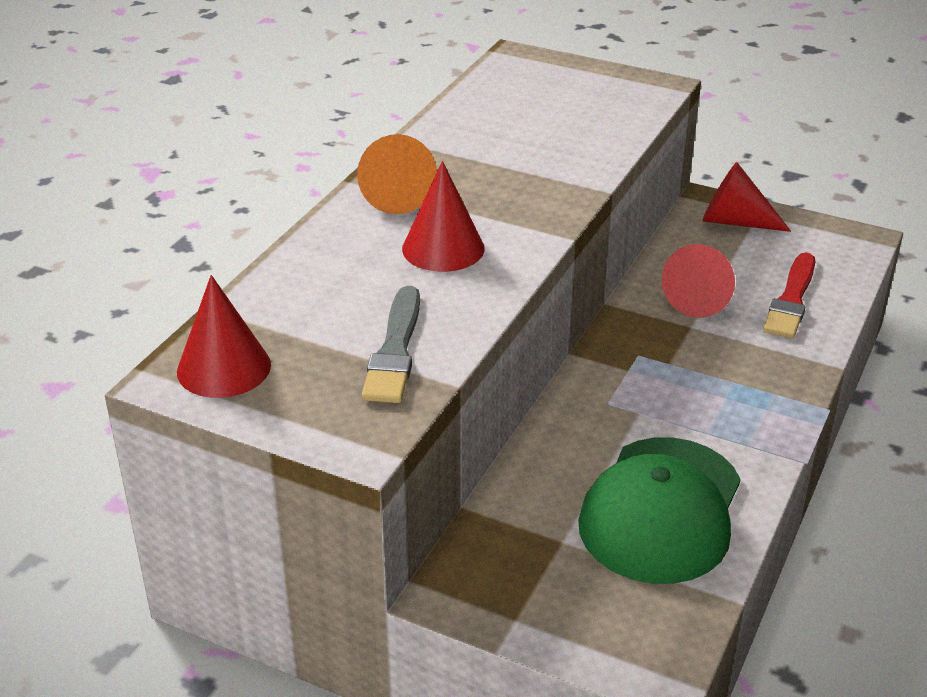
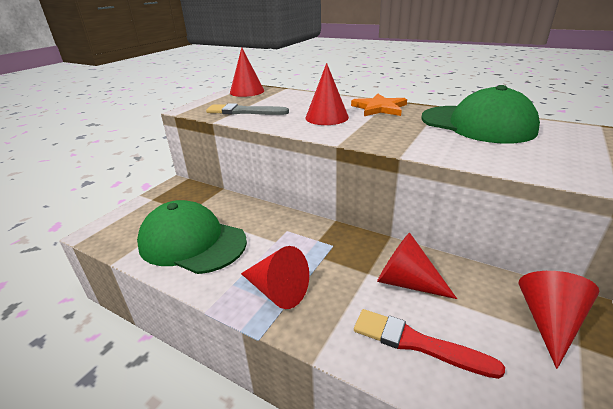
camera: 95 degrees right, 5 degrees down
orange cone [357,134,437,214] -> orange star [351,93,407,116]
none -> red cone [241,246,309,309]
none -> green cap [421,85,540,144]

